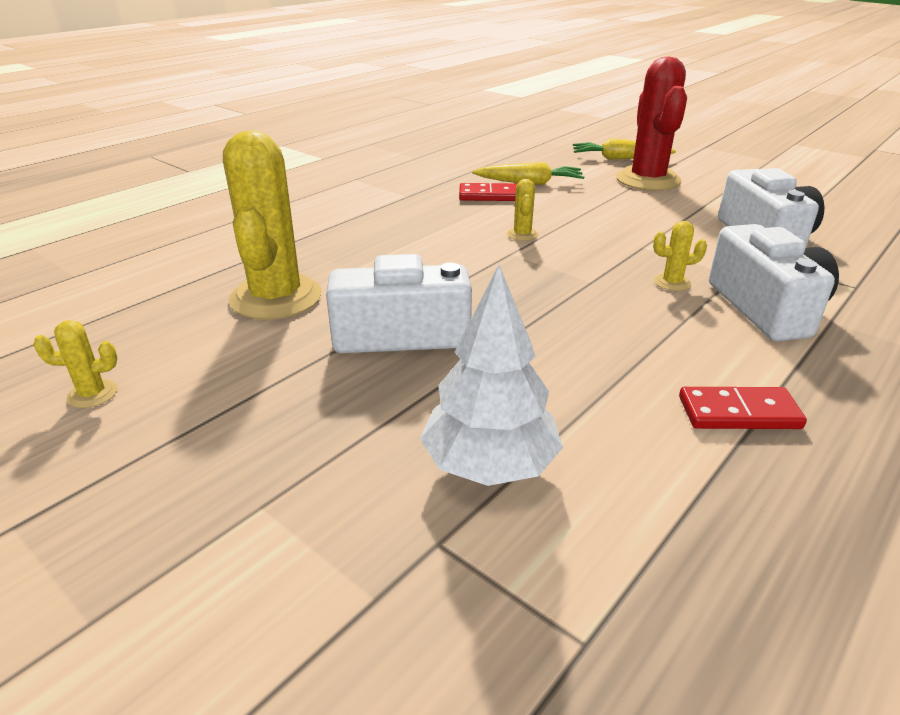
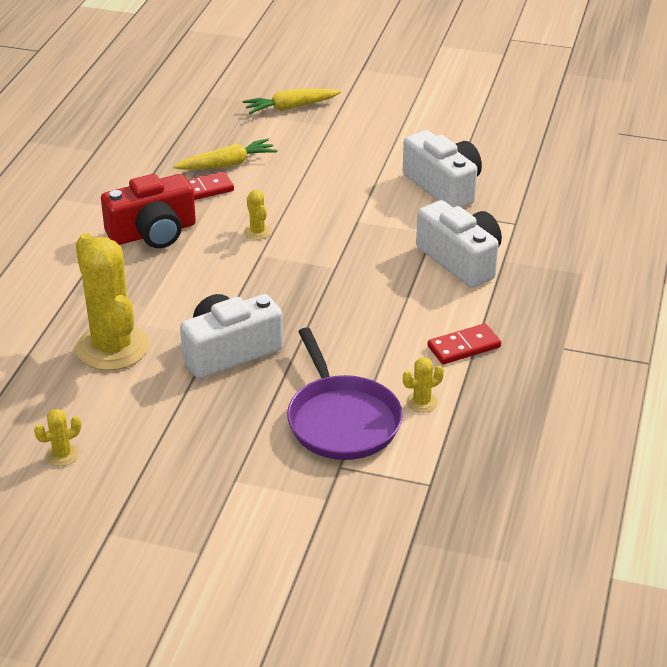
camera: 25 degrees left, 5 degrees up
white tree [420,265,563,486] -> purple pan [287,327,403,460]
red cactus [616,56,687,191] -> none
yellow cactus [653,221,707,291] -> yellow cactus moved to [403,357,444,413]
none -> red camera [101,174,196,248]

